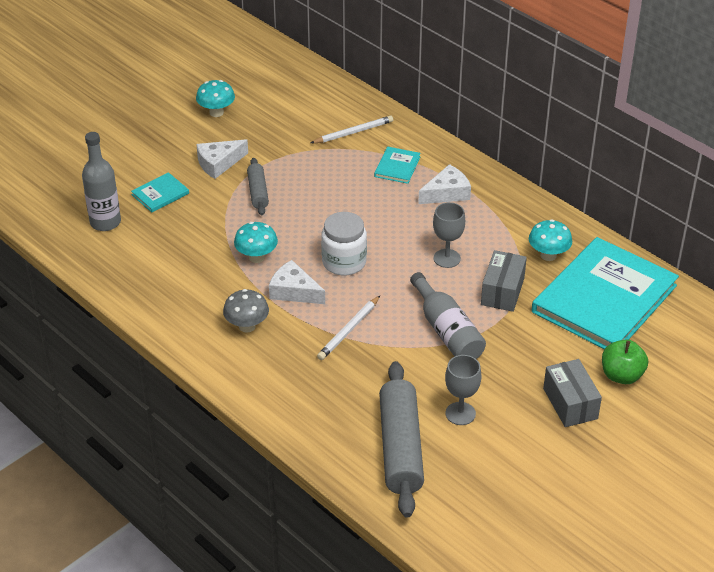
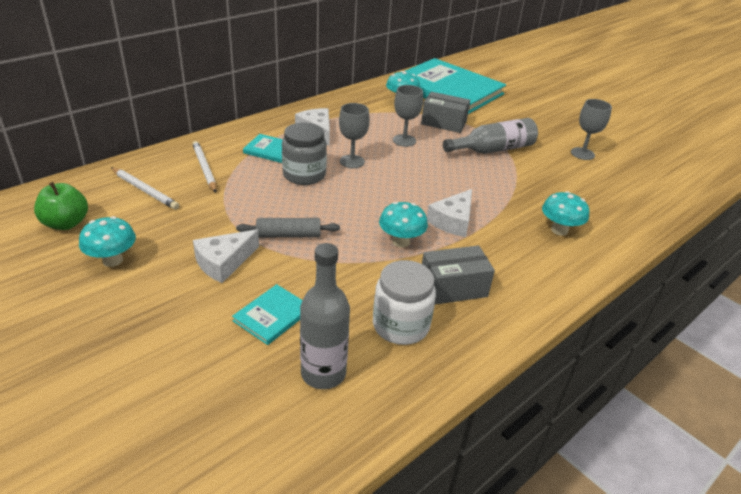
camera: 90 degrees left, 5 degrees down
turquoise book [131,172,189,212] -> turquoise book turned 75 degrees clockwise [232,284,303,345]
white cheese [196,139,248,179] -> white cheese turned 75 degrees clockwise [193,229,259,283]
grey mushroom [223,289,269,333] -> none
white pencil [317,296,380,360] -> white pencil moved to [111,168,179,210]
white jar [321,212,367,275] -> white jar moved to [373,260,436,345]
grey rolling pin [379,361,424,518] -> none
grey box [543,359,602,427] -> grey box moved to [422,245,495,305]
green apple [602,339,648,384] -> green apple moved to [34,182,88,230]
none -> grey jar [282,122,327,185]
none -> grey goblet [339,103,370,168]
none -> turquoise mushroom [542,191,589,236]

